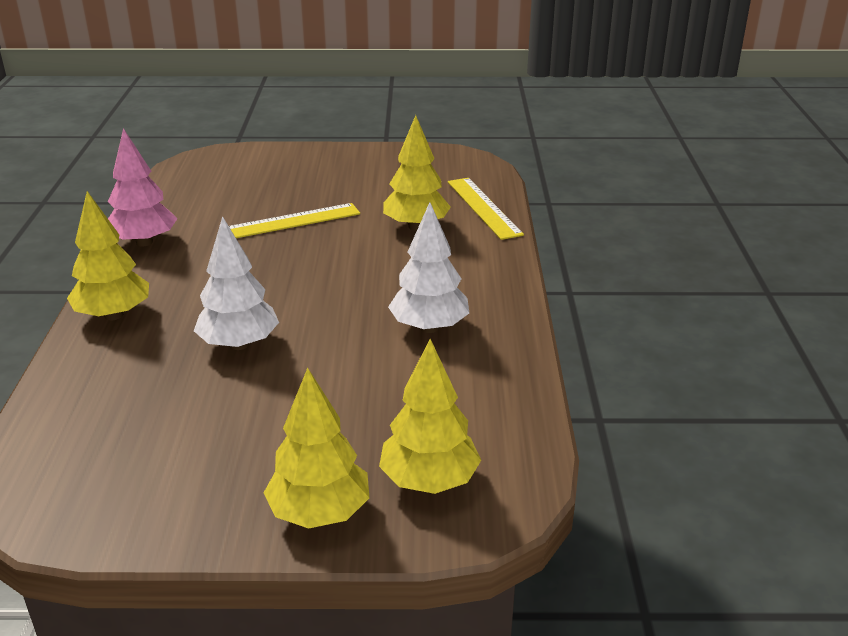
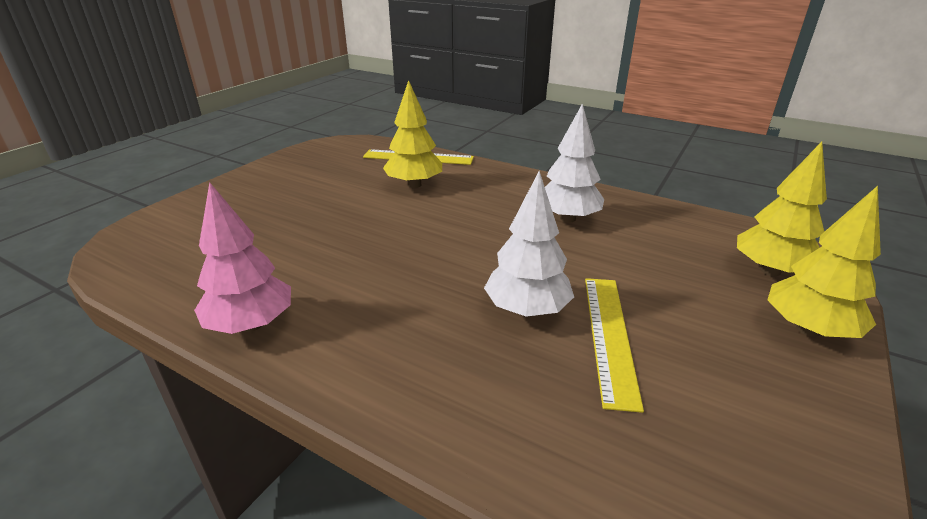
camera: 60 degrees left, 0 degrees up
yellow tree [67,191,149,320] -> none
yellow ruler [229,203,360,238] -> yellow ruler moved to [585,278,644,413]

